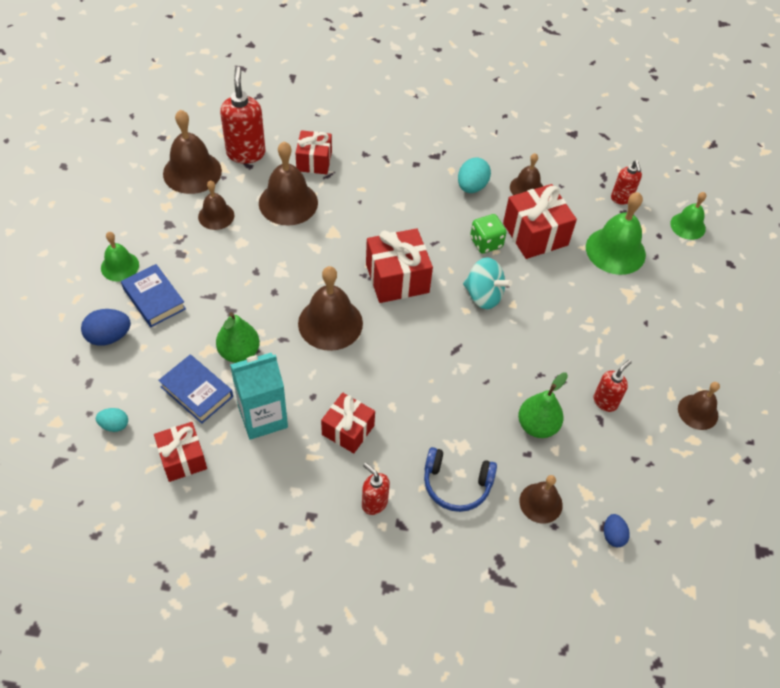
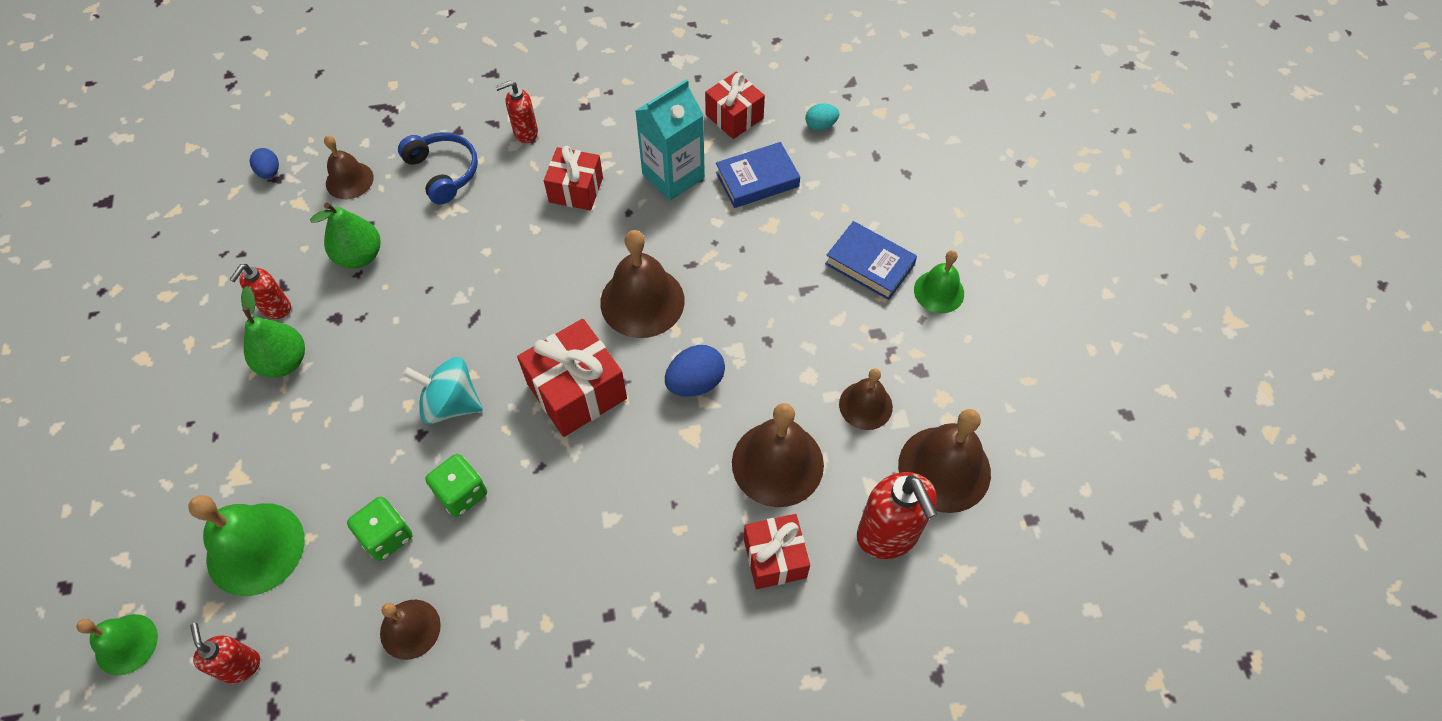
camera: 165 degrees right, 5 degrees up
blue egg [81,309,131,346] -> blue egg moved to [665,345,725,397]
blue book [158,355,233,424] -> blue book turned 45 degrees counterclockwise [716,142,800,208]
green pear [216,312,260,363] -> green pear moved to [241,286,305,378]
red soap dispenser [362,463,390,515] -> red soap dispenser turned 135 degrees clockwise [495,80,538,143]
blue headphones [424,447,497,512] -> blue headphones turned 60 degrees clockwise [398,132,478,204]
turquoise egg [458,158,491,193] -> none
red gift [503,184,577,259] -> green dice [347,497,412,561]
brown bell [678,382,720,430] -> none

